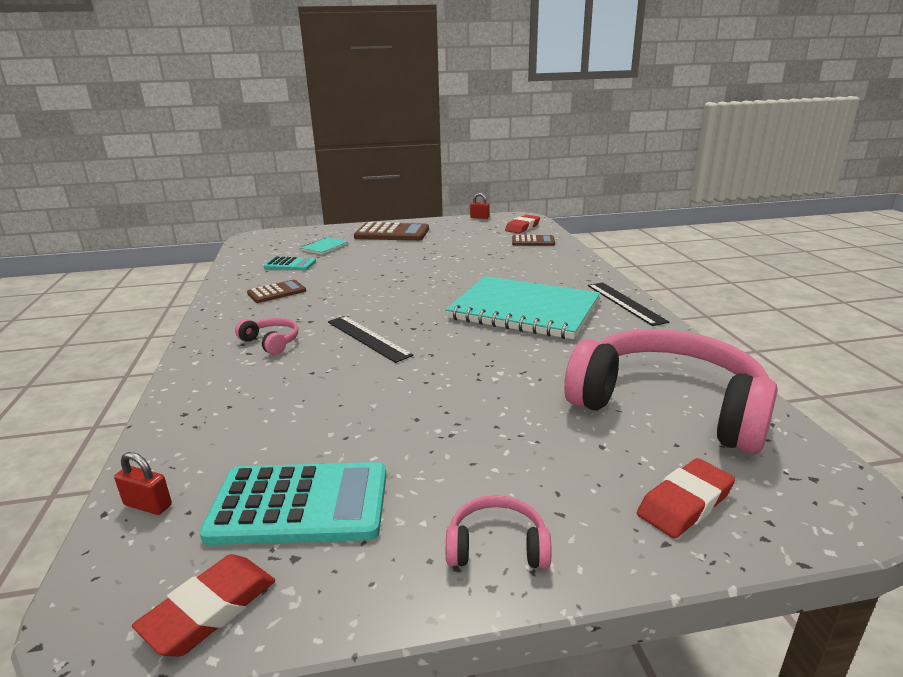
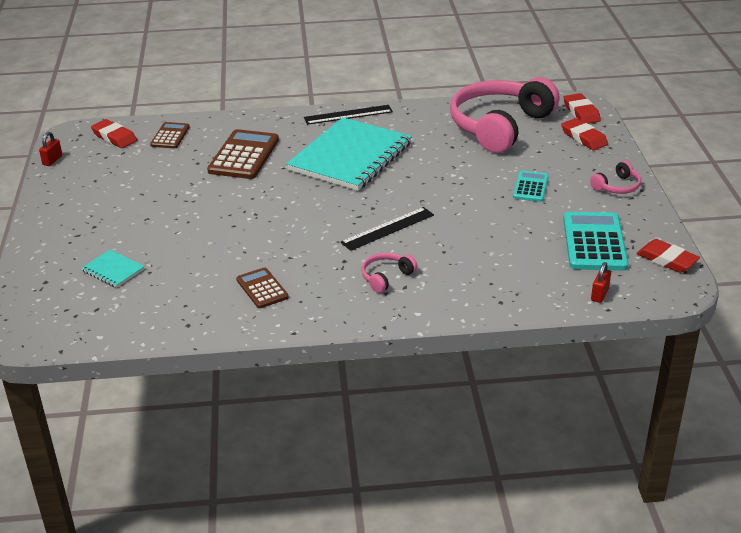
camera: 85 degrees left, 10 degrees up
turquoise calculator [264,257,316,270] -> turquoise calculator moved to [513,171,549,202]
brown calculator [354,222,429,241] -> brown calculator moved to [207,129,279,179]
pink headphones [446,495,551,569] -> pink headphones turned 135 degrees counterclockwise [590,161,641,194]
none -> red eraser [564,93,601,124]

